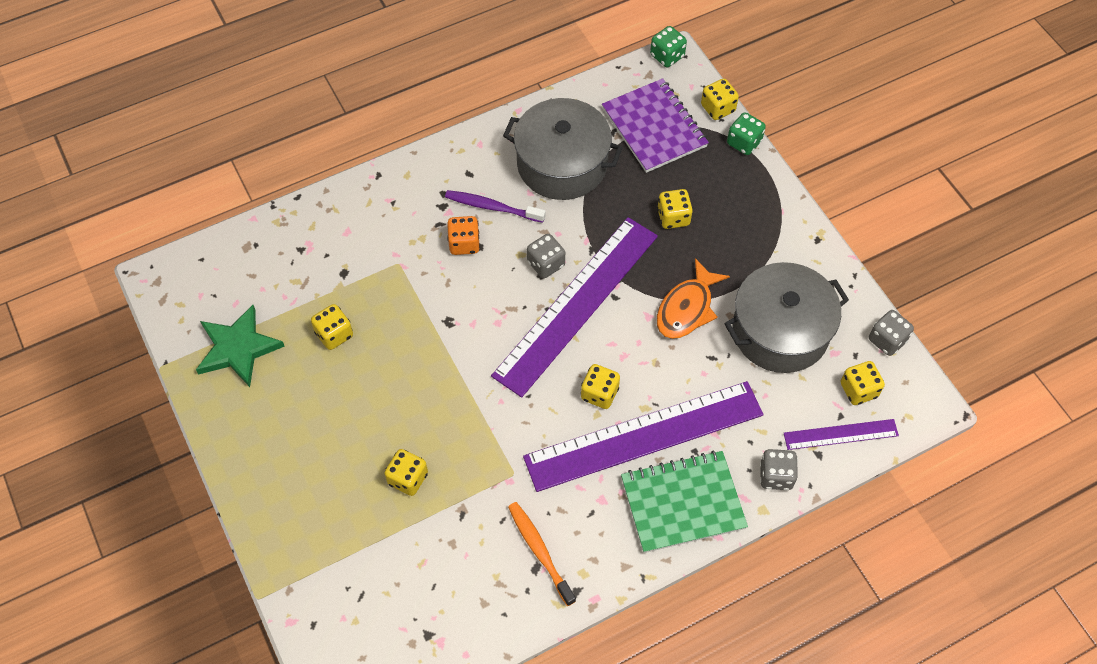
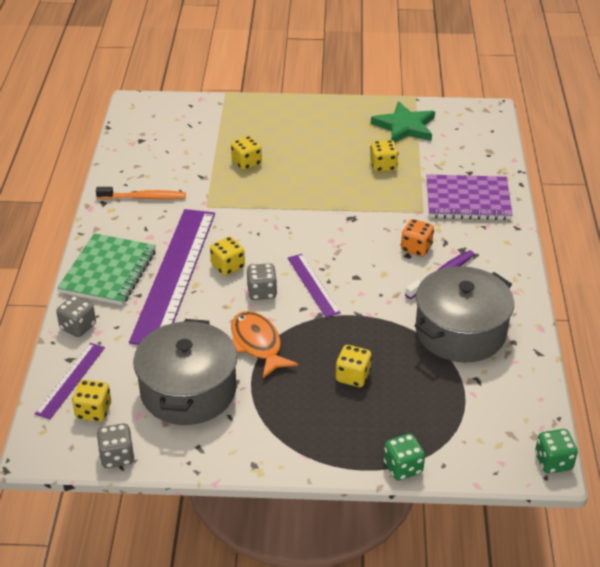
camera: 120 degrees right, 20 degrees down
purple ruler [491,217,658,397] -> purple ruler [288,254,341,318], size x0.47
grey dice [527,234,565,278] -> grey dice moved to [246,263,277,300]
purple notebook [602,78,709,173] -> purple notebook moved to [427,174,513,220]
yellow dice [701,79,739,120] -> none

